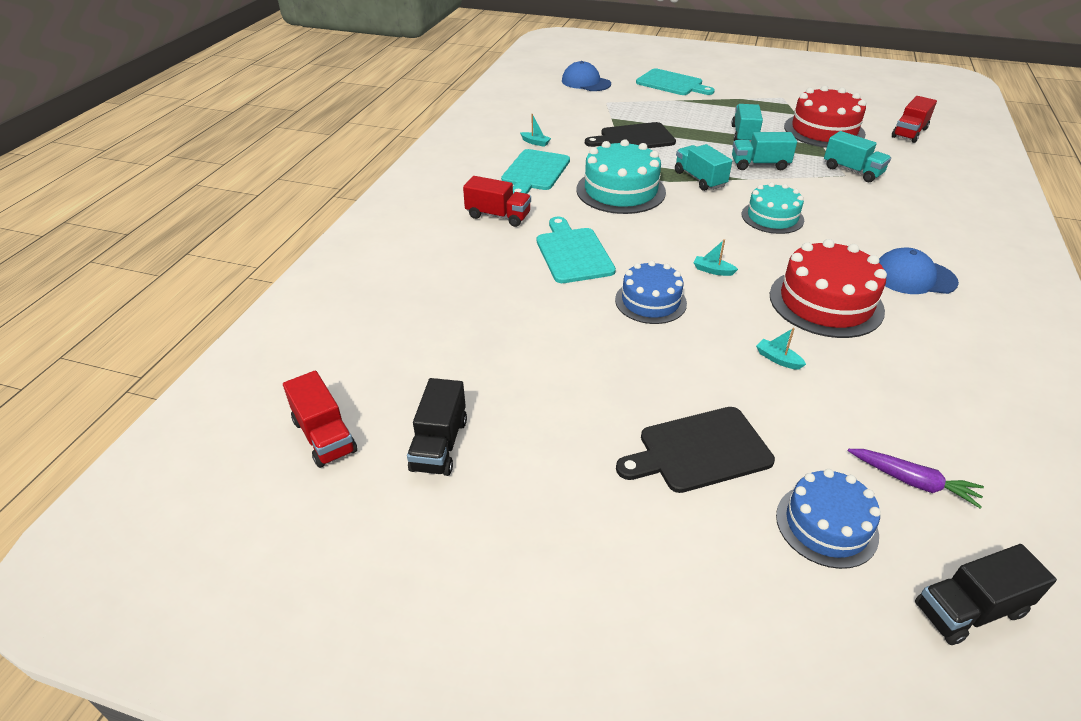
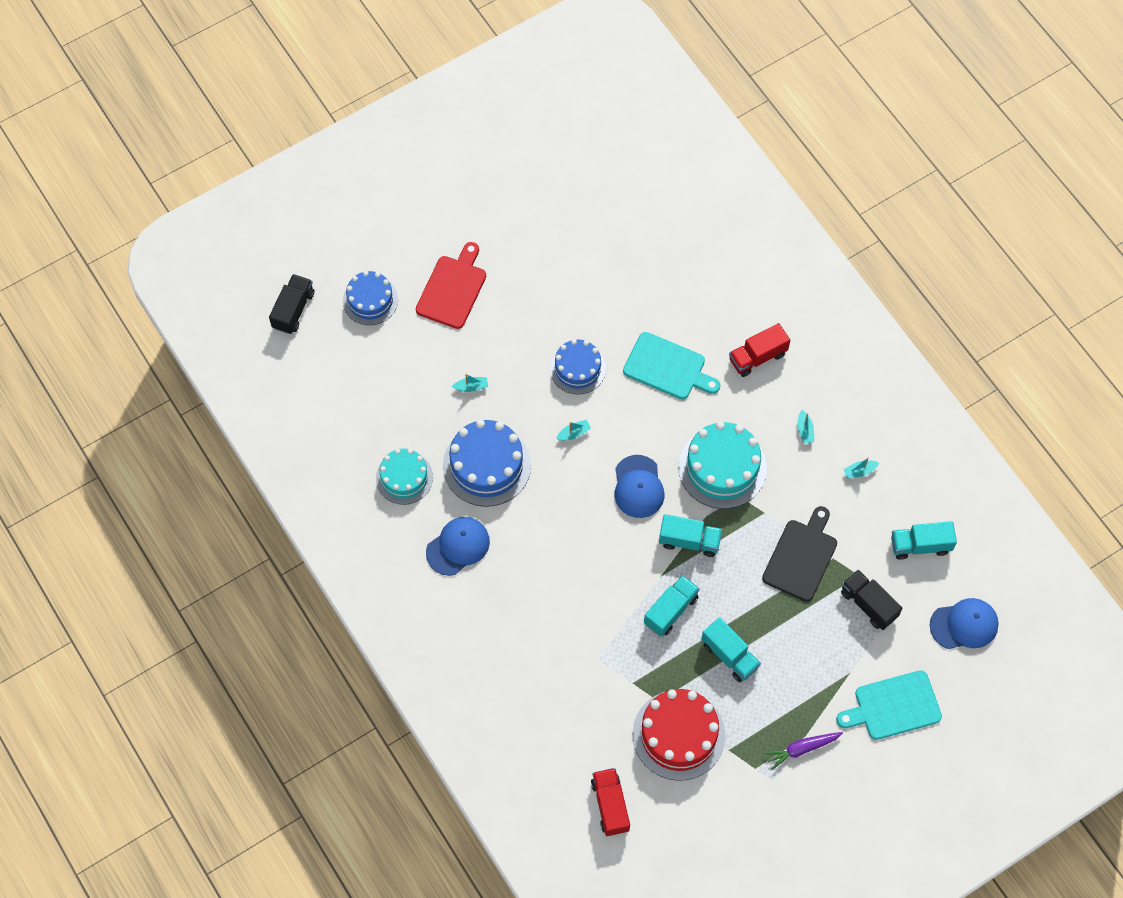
camera: 130 degrees right, 25 degrees up
red truck [283,370,357,468] -> none
black truck [407,378,467,476] -> black truck moved to [841,569,902,630]
turquoise cutting board [501,149,570,194] -> turquoise boat [797,410,814,444]
black cutting board [616,407,775,493] -> red cutting board [416,242,486,329]
turquoise cake [742,182,804,234] -> turquoise cake moved to [376,448,433,505]
red cake [770,239,887,338] -> blue cake [443,419,531,507]
turquoise truck [824,131,891,182] -> turquoise truck moved to [891,521,957,560]
purple carrot [848,449,984,509] -> purple carrot moved to [764,732,843,770]
none -> blue cap [615,455,665,518]

